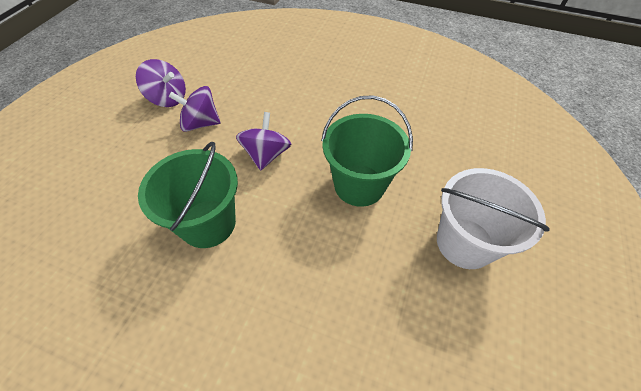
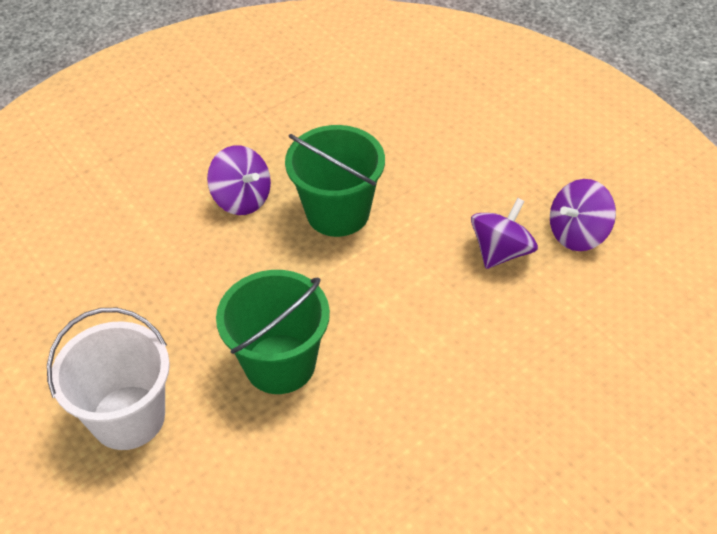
camera: 125 degrees right, 5 degrees down
purple spinning top [236,112,291,171] -> purple spinning top moved to [207,145,271,215]

